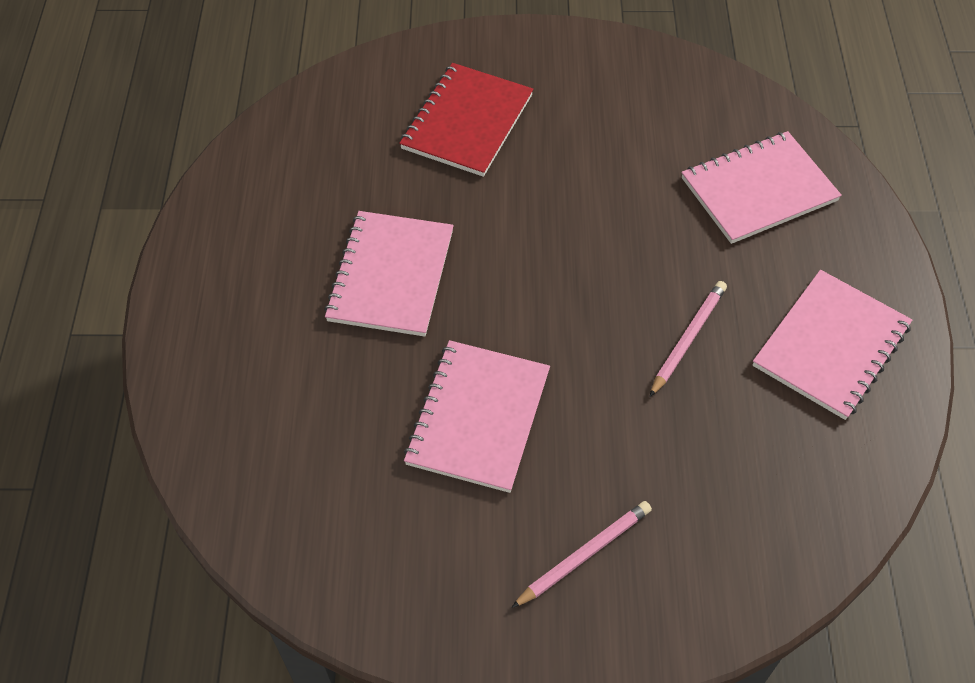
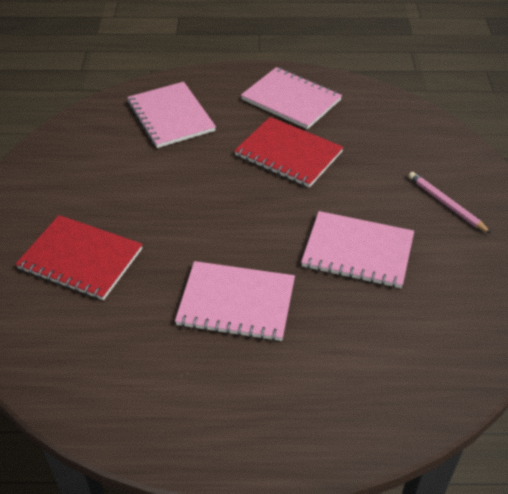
camera: 90 degrees left, 10 degrees down
pink pencil [650,281,727,397] -> red notebook [234,117,344,188]

